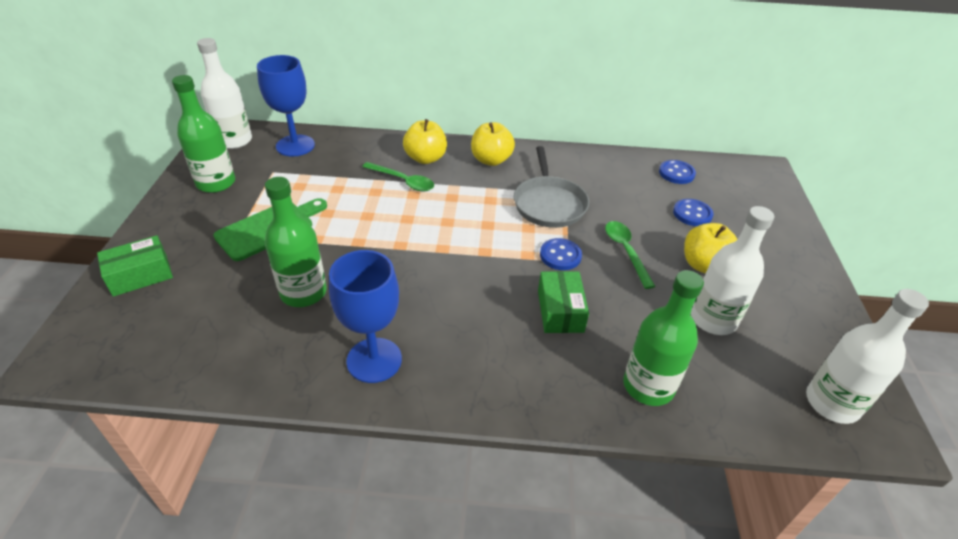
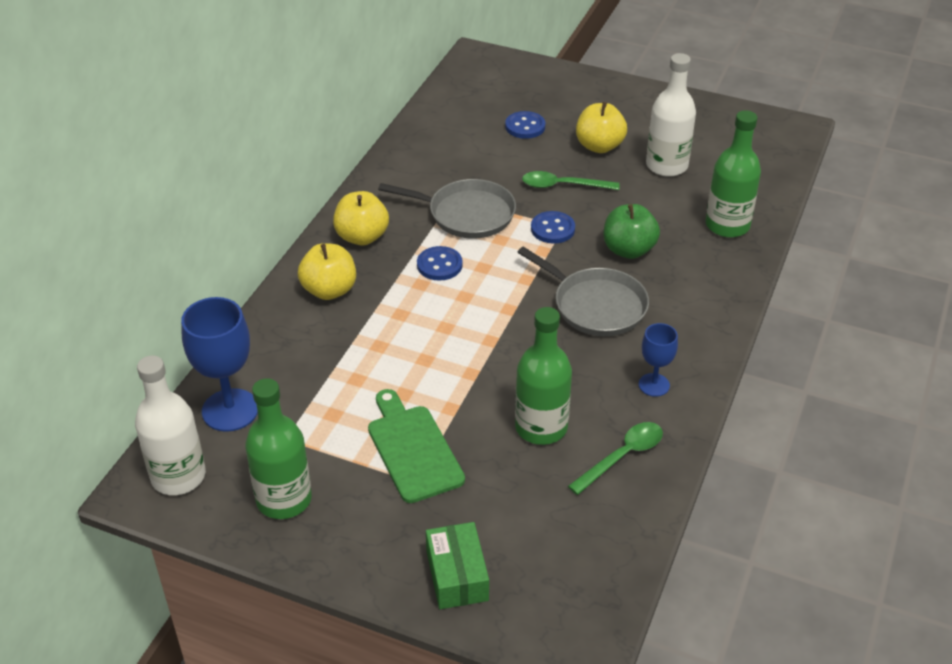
camera: 70 degrees left, 0 degrees up
blue goblet [329,250,402,383] -> blue goblet [639,323,678,397], size x0.57
green spoon [362,162,434,191] -> green spoon moved to [568,422,663,495]
green box [538,271,589,333] -> green apple [604,204,660,259]
blue button [659,160,696,184] -> blue button moved to [417,246,463,281]
white bottle [806,289,929,424] -> none
none -> grey pan [517,247,649,336]

